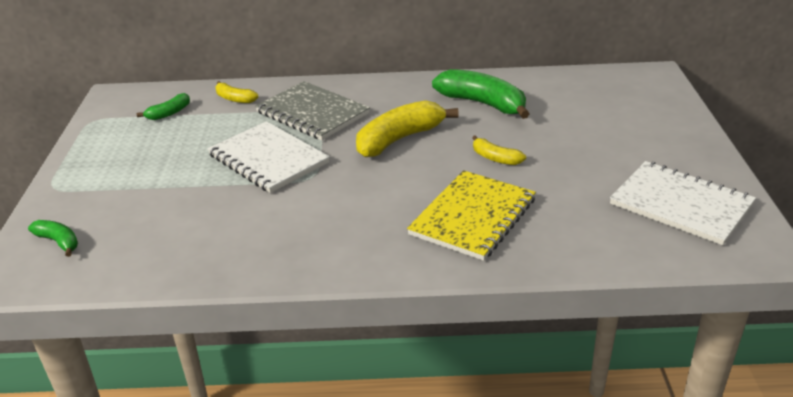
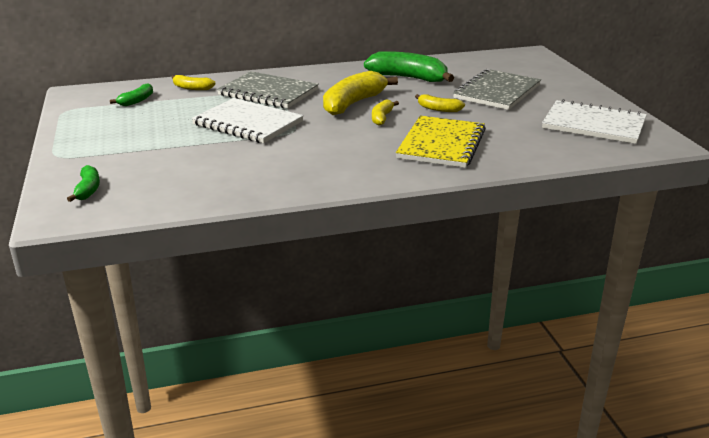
camera: 15 degrees left, 5 degrees down
green banana [28,220,78,257] -> green banana turned 60 degrees clockwise [67,165,100,202]
none -> yellow banana [372,100,399,126]
none -> grey notebook [453,69,541,110]

